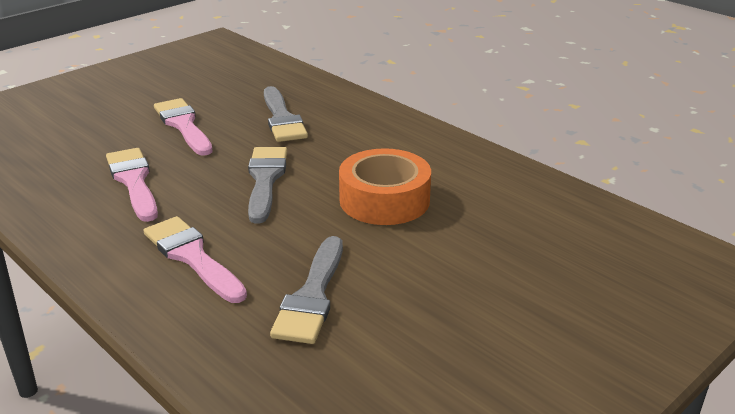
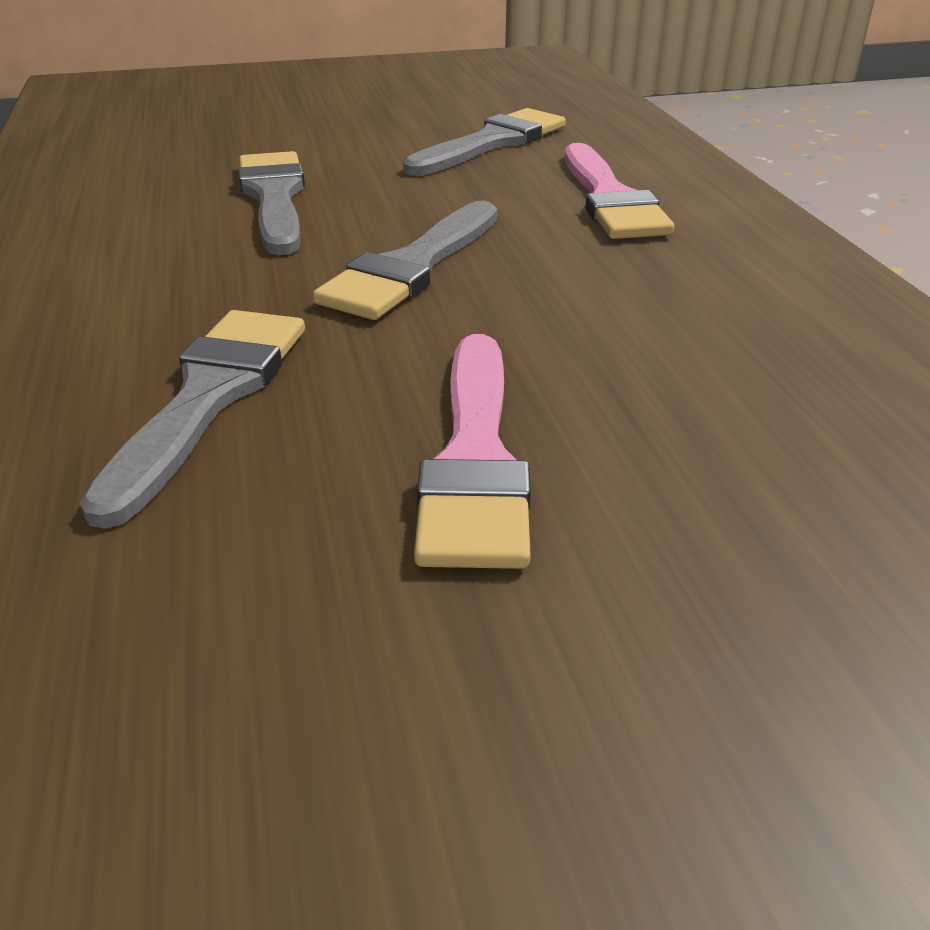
camera: 150 degrees left, 5 degrees up
pink brush [106,148,158,222] -> none
orange tape [339,148,431,225] -> grey brush [238,151,305,255]

